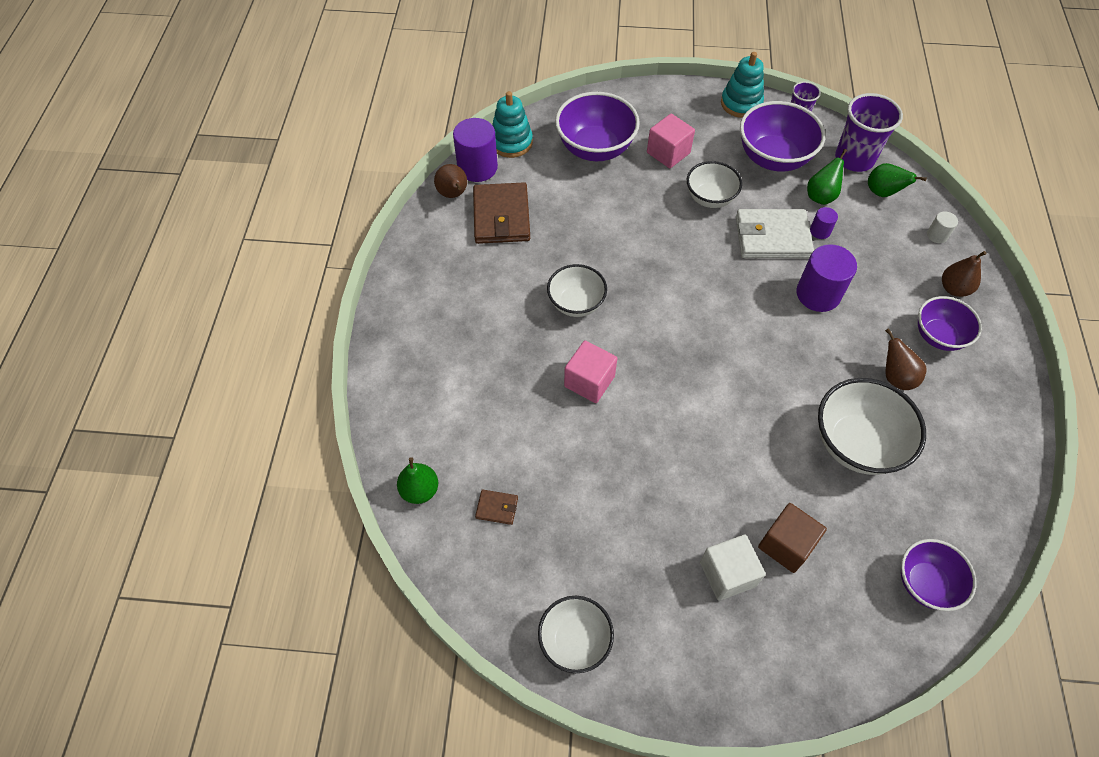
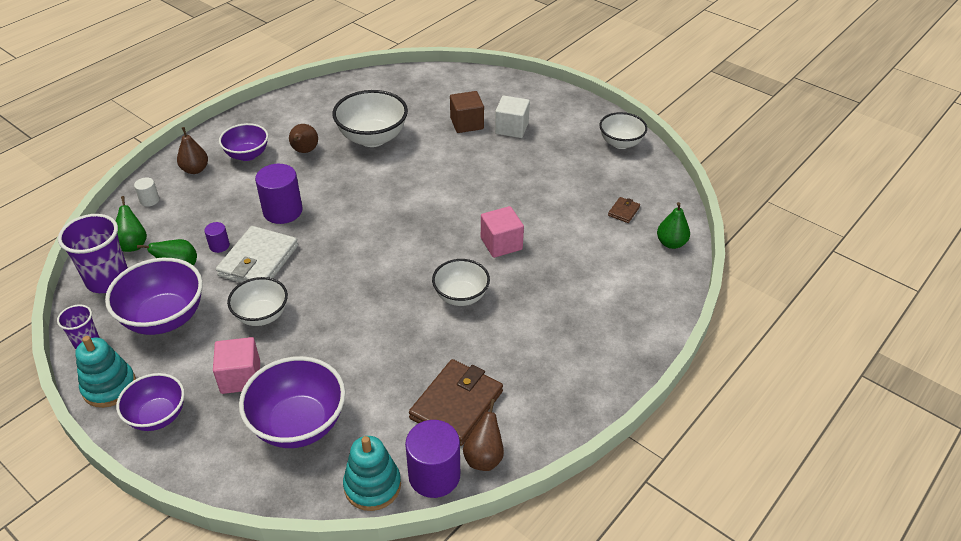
camera: 145 degrees left, 15 degrees down
brown wallet [475,490,518,525] -> brown wallet turned 75 degrees clockwise [608,197,640,223]
white wallet [736,209,814,258] -> white wallet turned 75 degrees clockwise [216,226,298,283]
purple bowl [901,539,977,611] -> purple bowl moved to [116,373,185,431]

